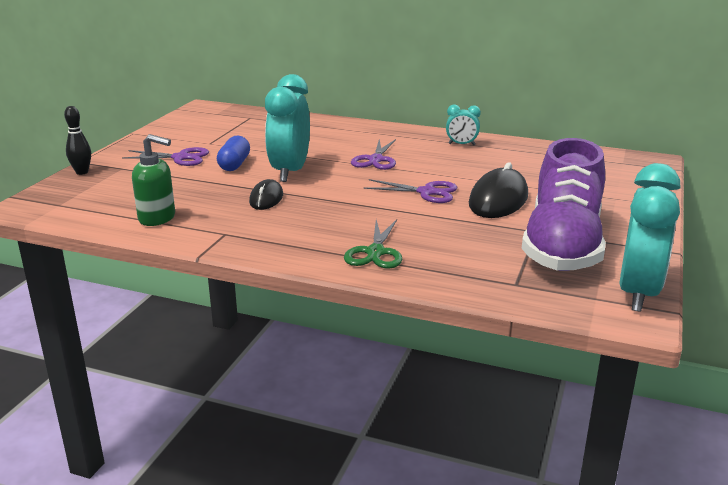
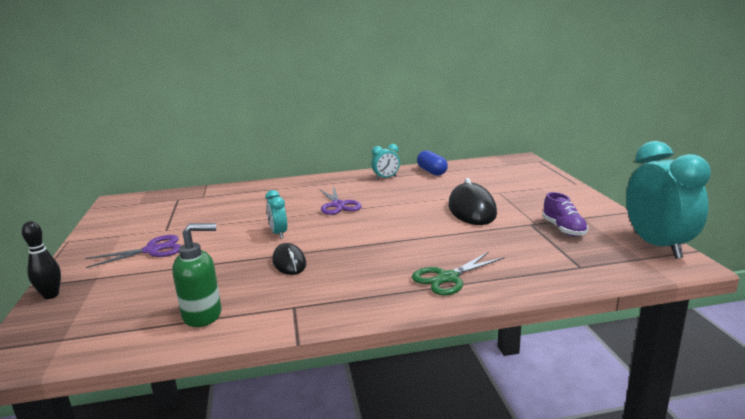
camera: 30 degrees left, 5 degrees down
blue capsule [217,136,250,171] -> blue capsule moved to [417,150,448,176]
turquoise clock [265,74,310,182] -> turquoise clock [265,190,287,239], size x0.48
green scissors [344,219,402,269] -> green scissors turned 75 degrees clockwise [412,252,504,295]
purple scissors [363,179,458,203] -> none
purple shoe [522,138,606,271] -> purple shoe [542,192,588,236], size x0.42

